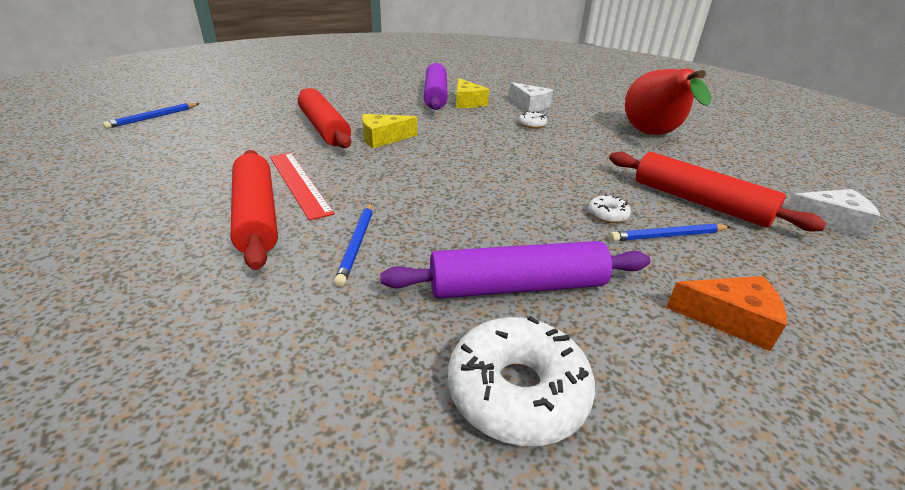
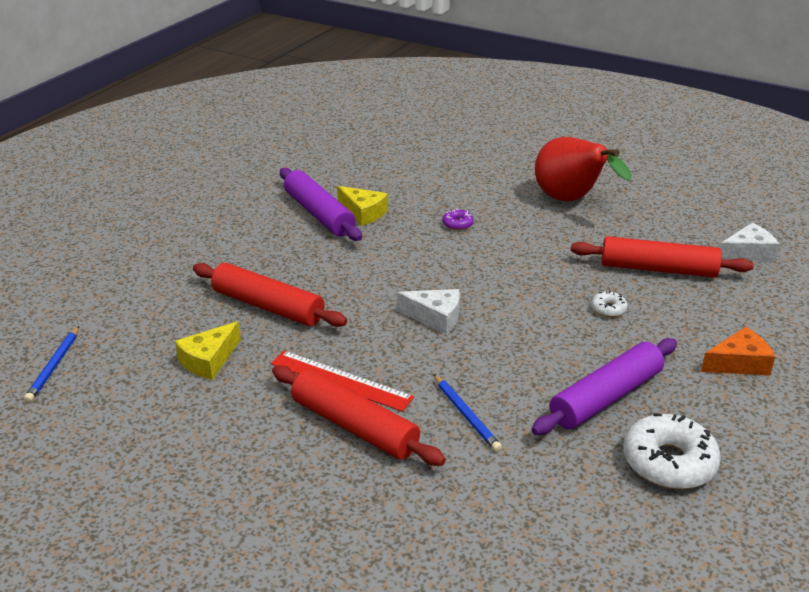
camera: 30 degrees left, 0 degrees up
yellow cheese [362,114,417,148] -> yellow cheese moved to [175,321,241,380]
white cheese [509,82,553,112] -> white cheese moved to [397,289,460,334]
white donut [519,111,547,129] -> purple donut [442,209,474,230]
blue pencil [609,223,730,242] -> none

